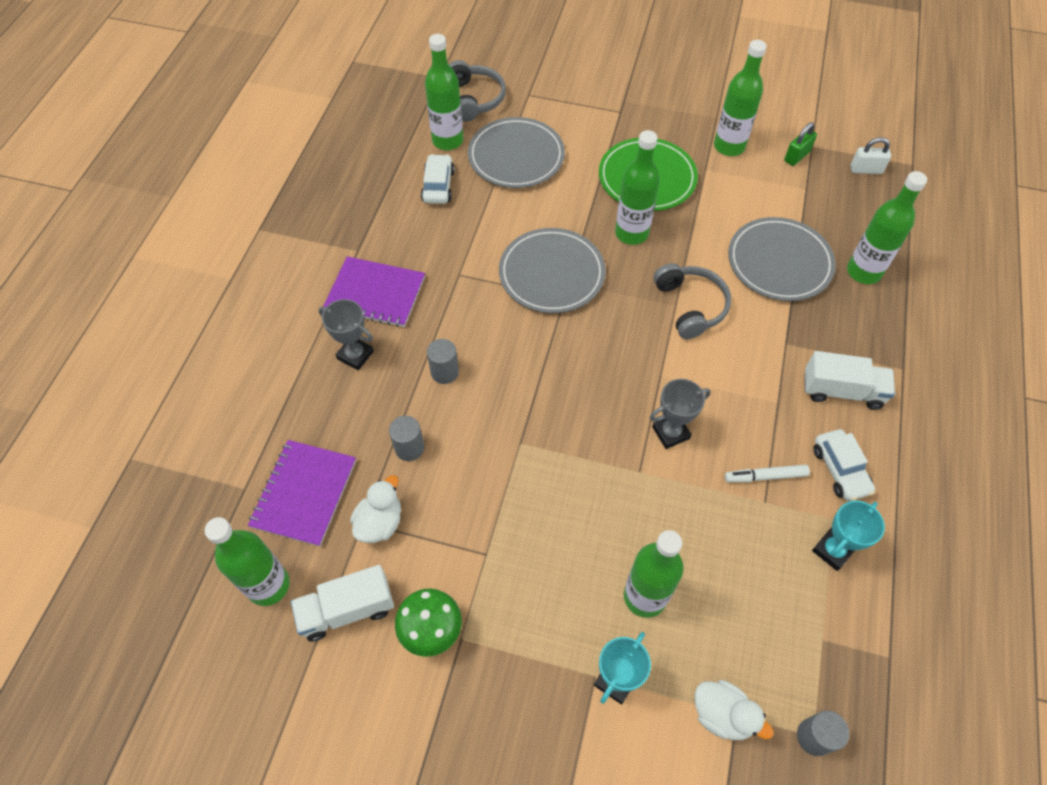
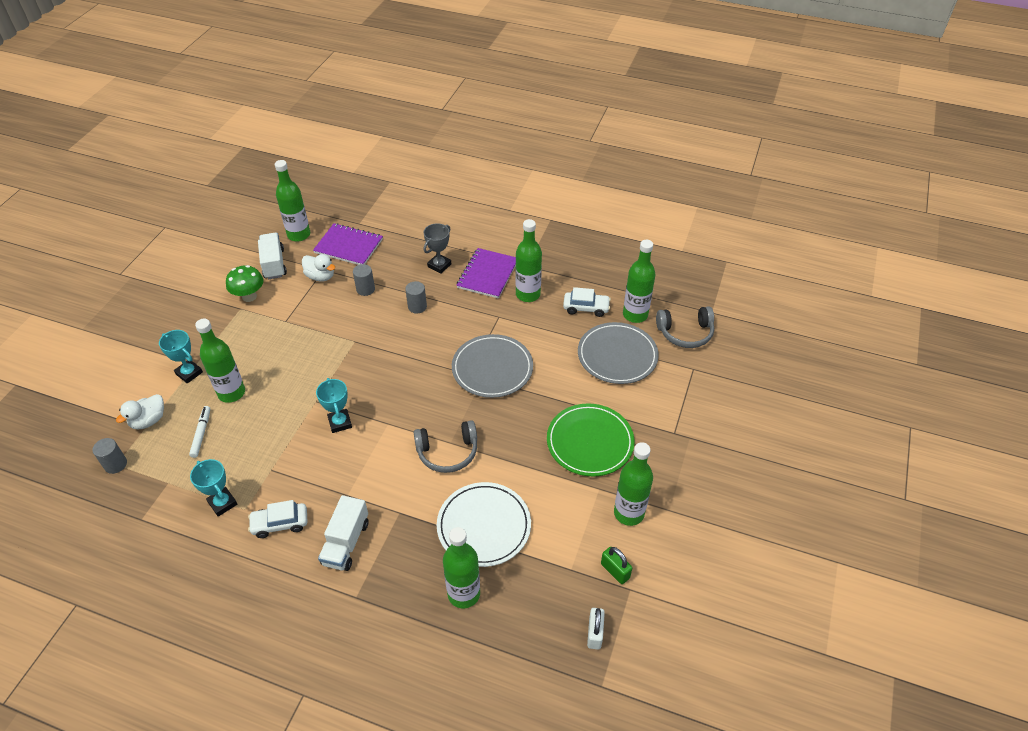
camera: 95 degrees right, 10 degrees down
green bottle [615,130,660,245] -> green bottle moved to [516,219,542,302]
grey trophy [650,379,711,449] -> turquoise trophy [316,378,352,433]
white marker [725,465,810,482] -> white marker moved to [189,406,210,458]
grey plate [728,217,836,301] -> white plate [437,482,531,567]

